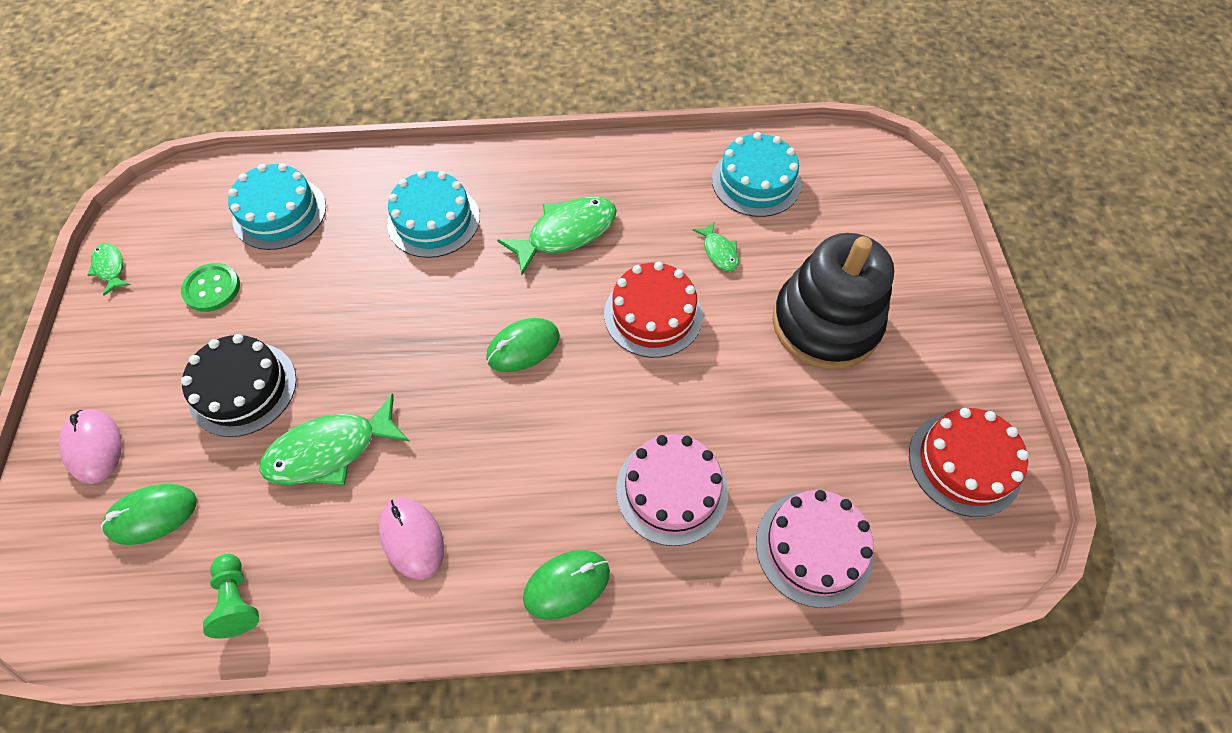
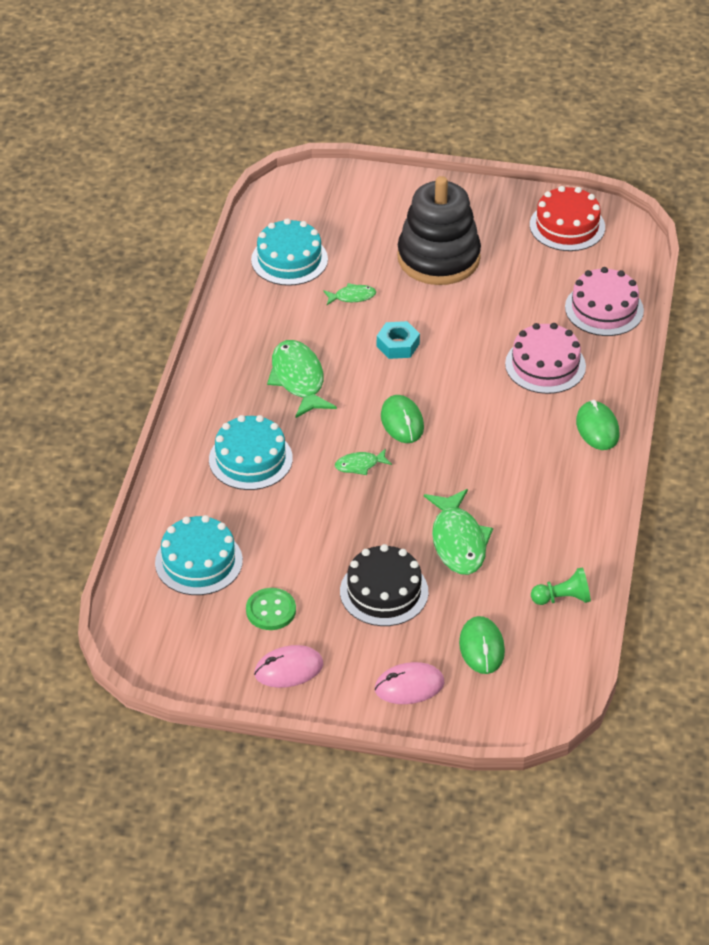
camera: 75 degrees left, 15 degrees down
green fish [87,243,130,296] -> green fish moved to [335,448,392,475]
pink mouse [379,498,444,580] -> pink mouse moved to [254,645,323,688]
red cake [604,262,703,358] -> turquoise nut [377,321,420,359]

